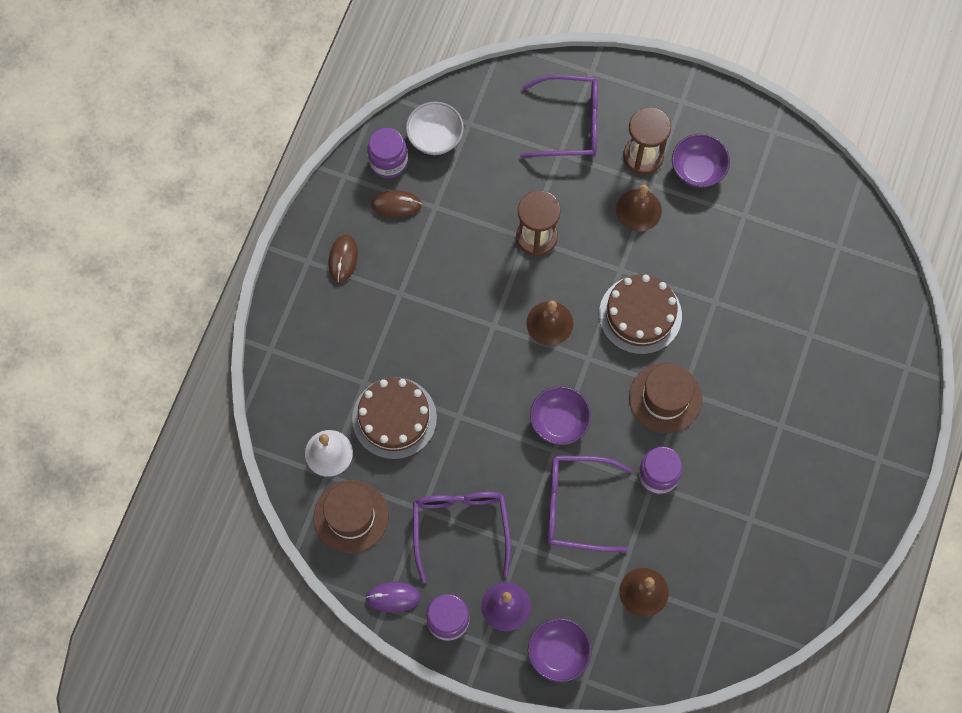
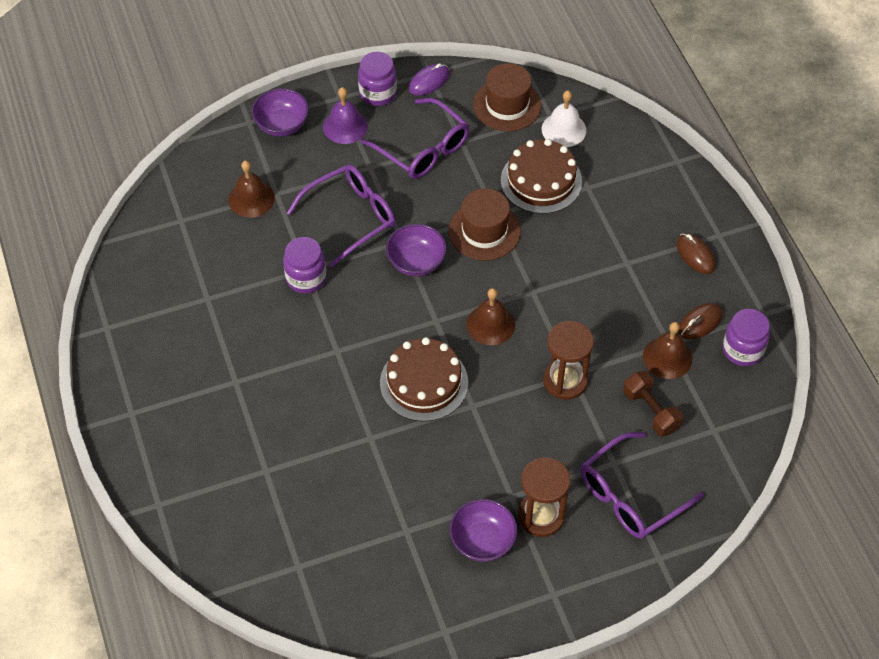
camera: 140 degrees right, 15 degrees down
white bowl [406,102,464,155] -> none
brown bell [616,184,662,232] -> brown bell moved to [643,322,692,379]
brown hat [629,363,702,433] -> brown hat moved to [449,188,521,260]
none -> brown dumbbell [623,371,683,437]

